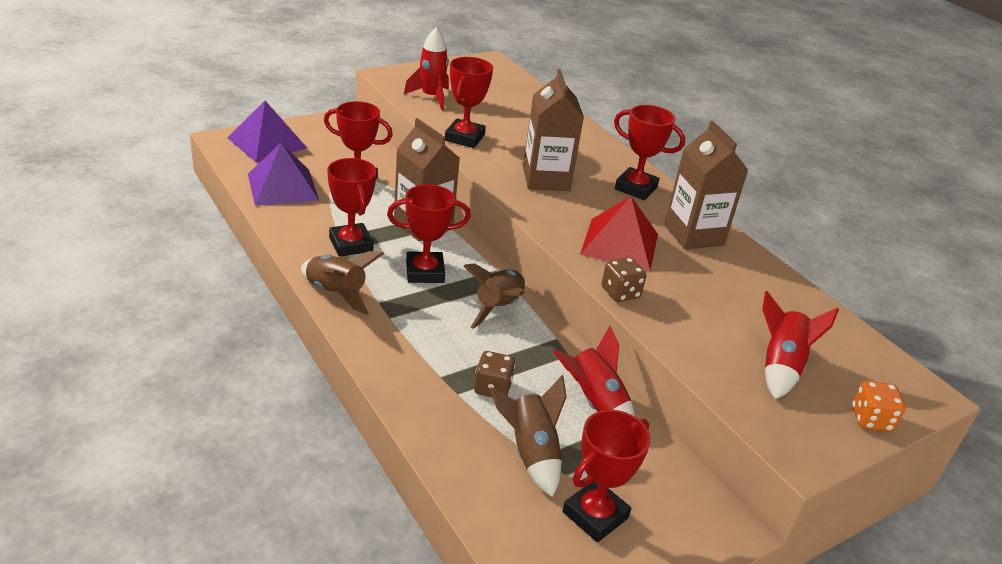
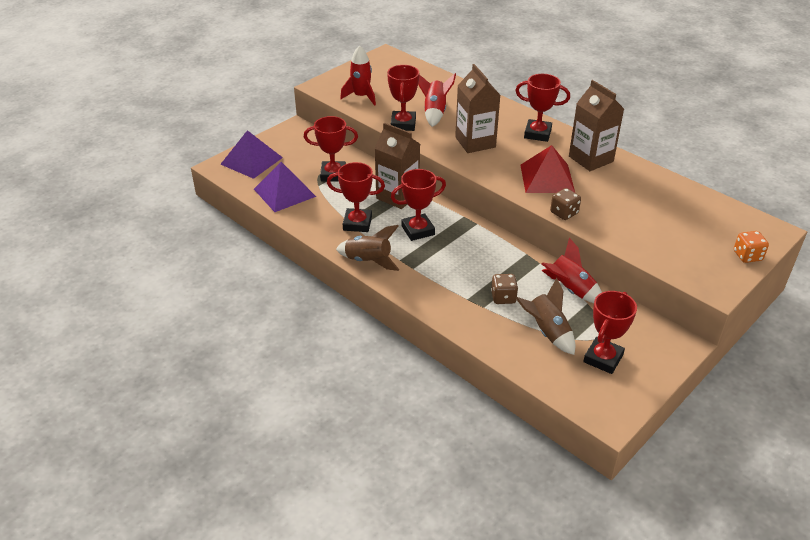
camera: 10 degrees left, 5 degrees up
red trophy [327,158,376,257] -> red trophy turned 45 degrees counterclockwise [327,162,385,232]
brown rocket [464,263,525,329] -> none
red rocket [762,291,839,399] -> red rocket moved to [418,73,456,127]

